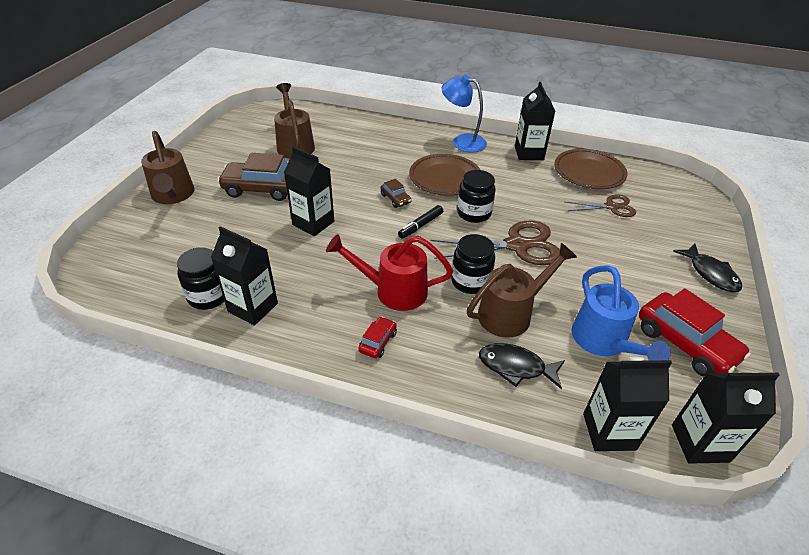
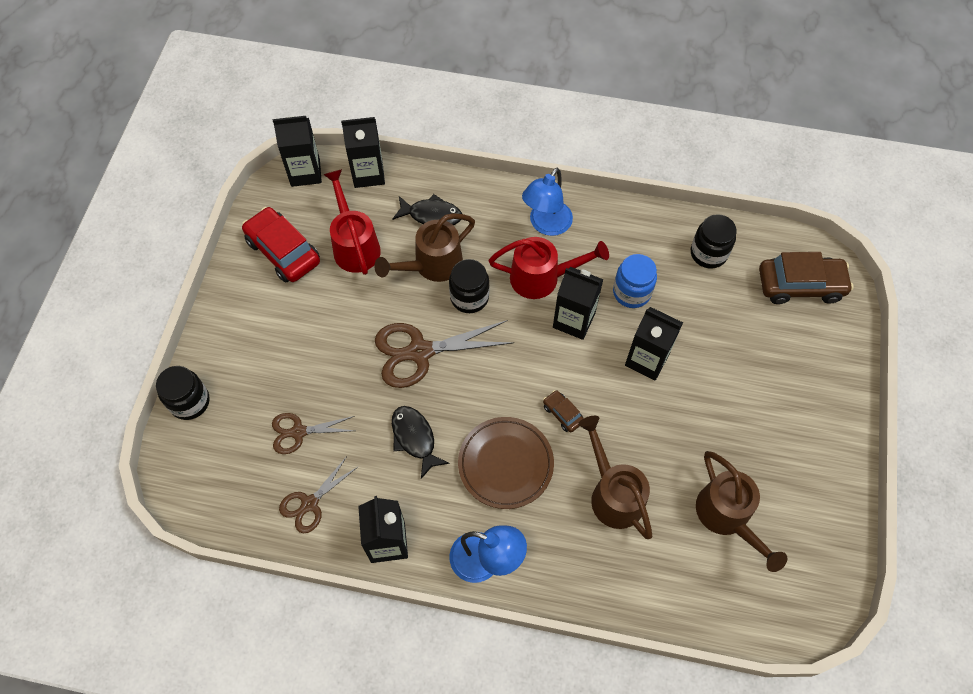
camera: 175 degrees right, 20 degrees up
brown watering can [141,131,194,204] -> brown watering can moved to [578,416,652,539]
black carton [211,226,278,326] -> black carton moved to [553,267,603,340]
brown car [217,153,288,201] -> brown car moved to [759,252,854,304]
red car [358,317,397,358] -> blue lamp [522,168,573,236]
black marker [398,205,443,238] -> none
black jar [457,170,496,223] -> black jar moved to [156,366,209,420]
brown plate [554,149,627,189] -> brown scissors [279,456,359,533]
blue watering can [572,265,671,361] -> red watering can [323,169,381,275]
black fish [673,244,742,292] -> black fish moved to [392,406,449,479]
none -> blue jar [613,254,657,308]

